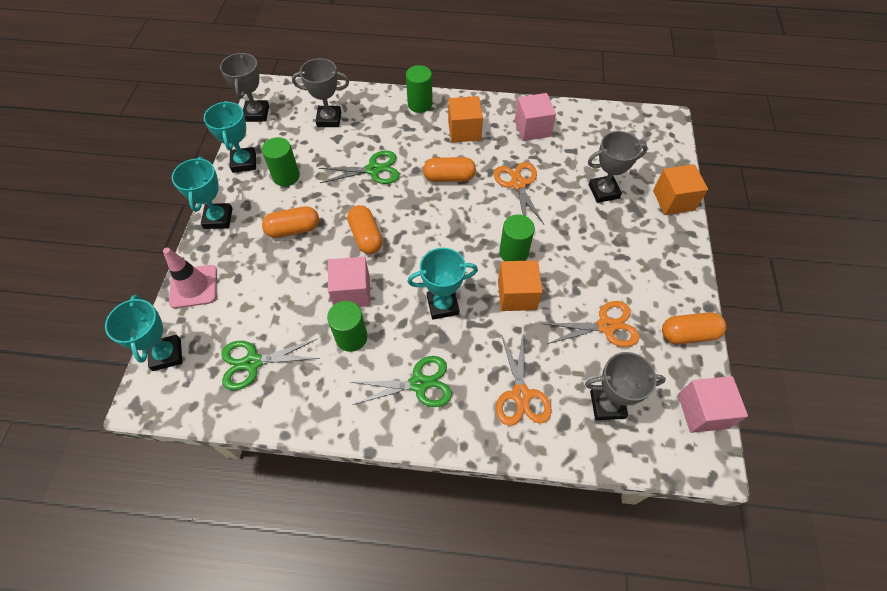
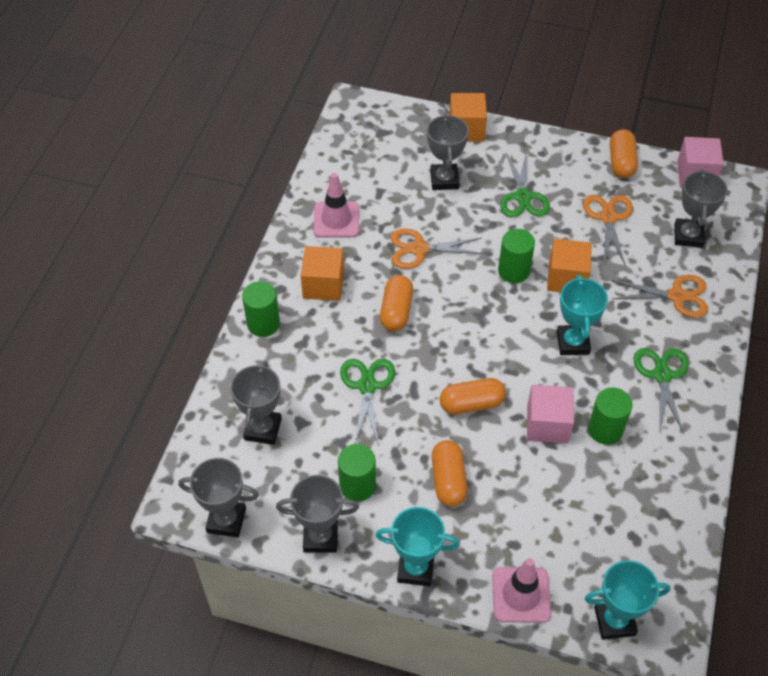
camera: 80 degrees left, 5 degrees down
turquoise trophy [203,101,256,173] -> grey trophy [276,475,359,553]
green scissors [222,339,320,390] -> green scissors moved to [500,151,550,217]
pink cube [515,93,556,141] -> pink traffic cone [314,173,359,238]

